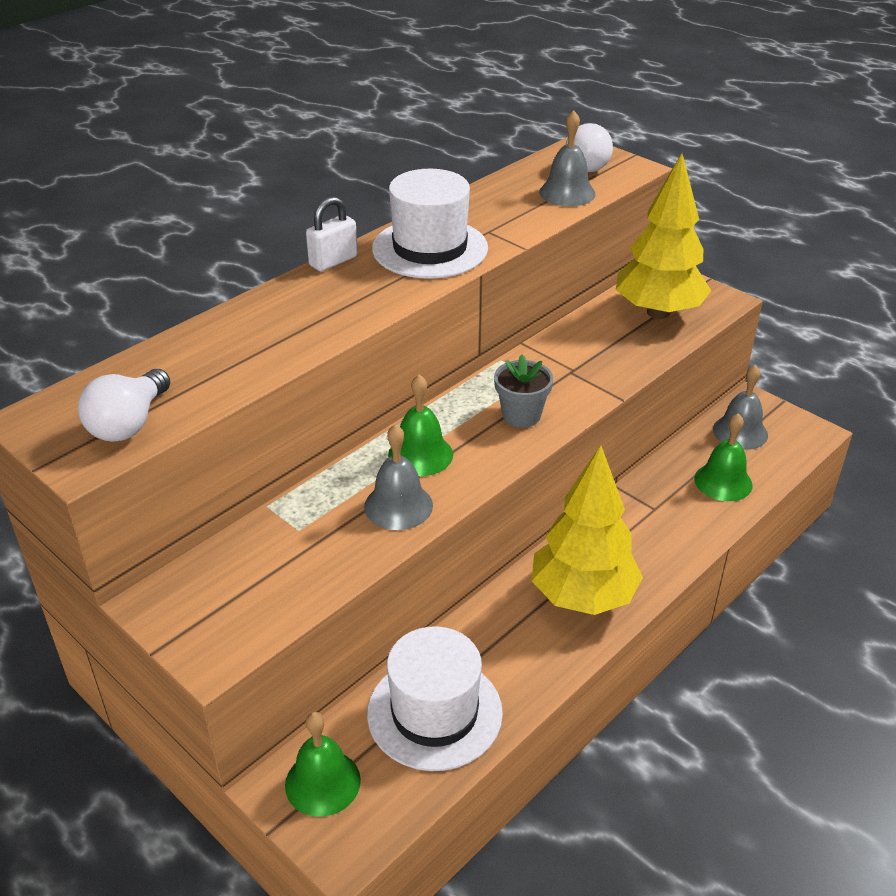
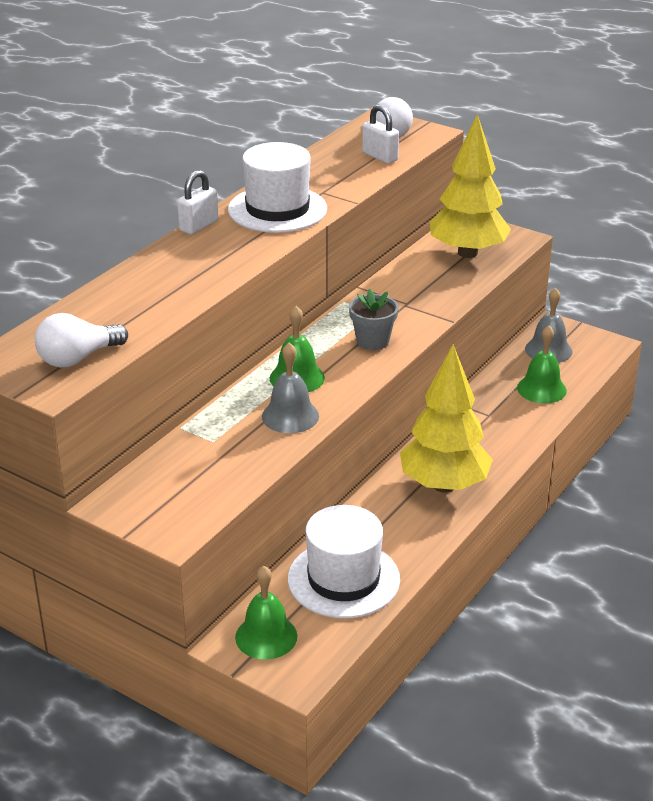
camera: 10 degrees left, 5 degrees down
white light bulb [78,369,170,442] -> white light bulb turned 45 degrees clockwise [35,313,128,368]
grey bell [539,110,596,206] -> white padlock [362,105,399,164]

